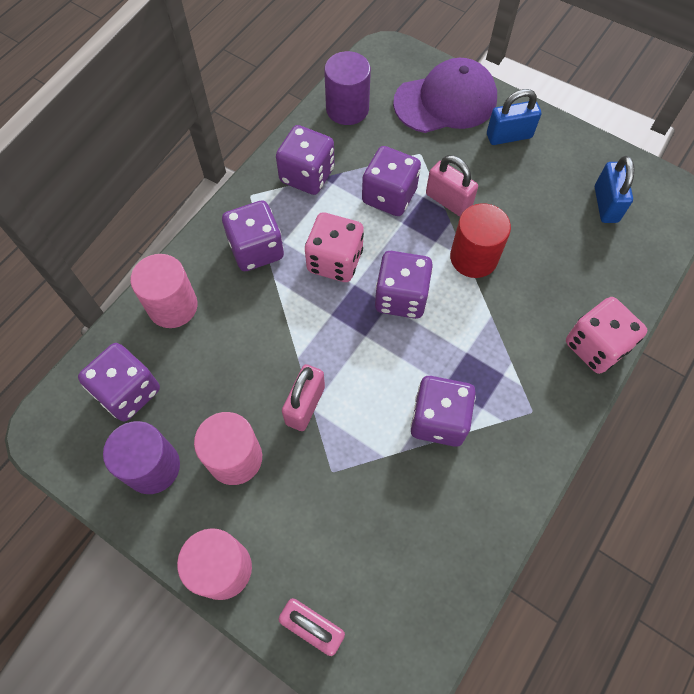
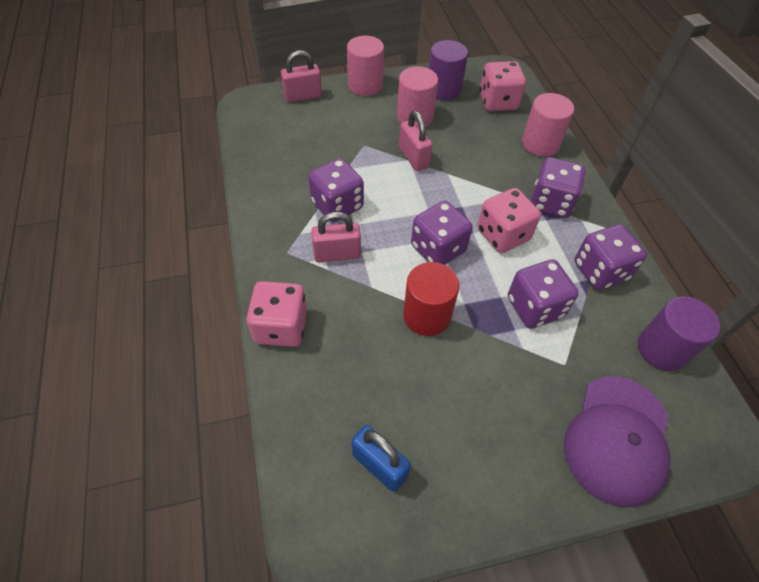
camera: 130 degrees right, 10 degrees down
purple dice [78,343,160,422] -> pink dice [480,61,526,111]
pink padlock [426,155,478,217] -> pink padlock moved to [311,212,361,262]
blue padlock [487,89,541,145] -> none

